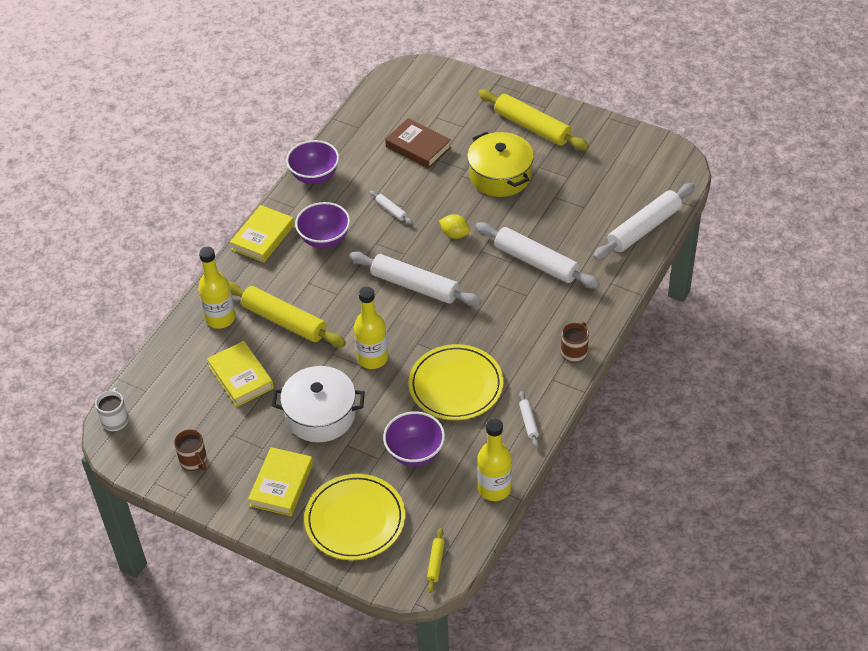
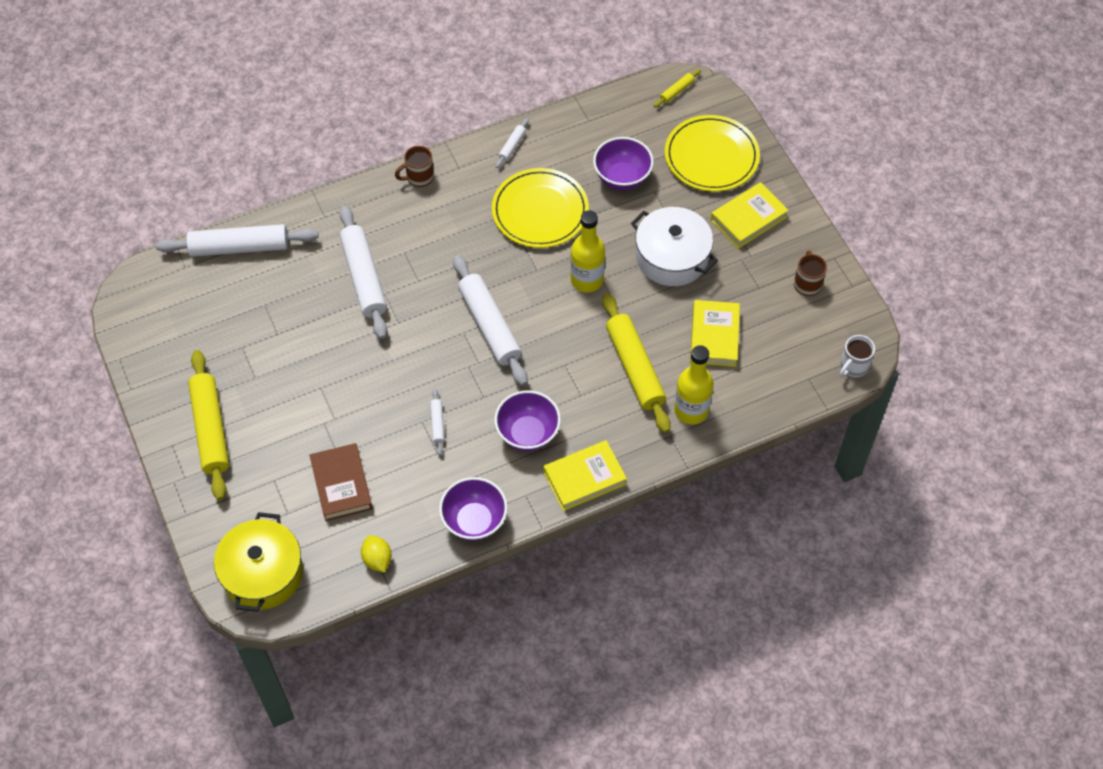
camera: 145 degrees left, 10 degrees up
yellow lemon [439,214,470,239] -> yellow lemon moved to [361,535,392,573]
yellow pot [467,132,534,197] -> yellow pot moved to [214,512,303,612]
yellow bottle [477,418,512,501] -> none

